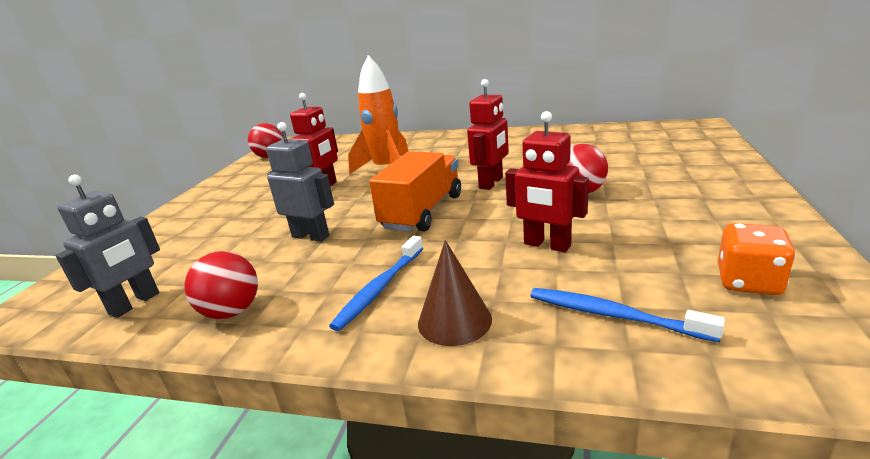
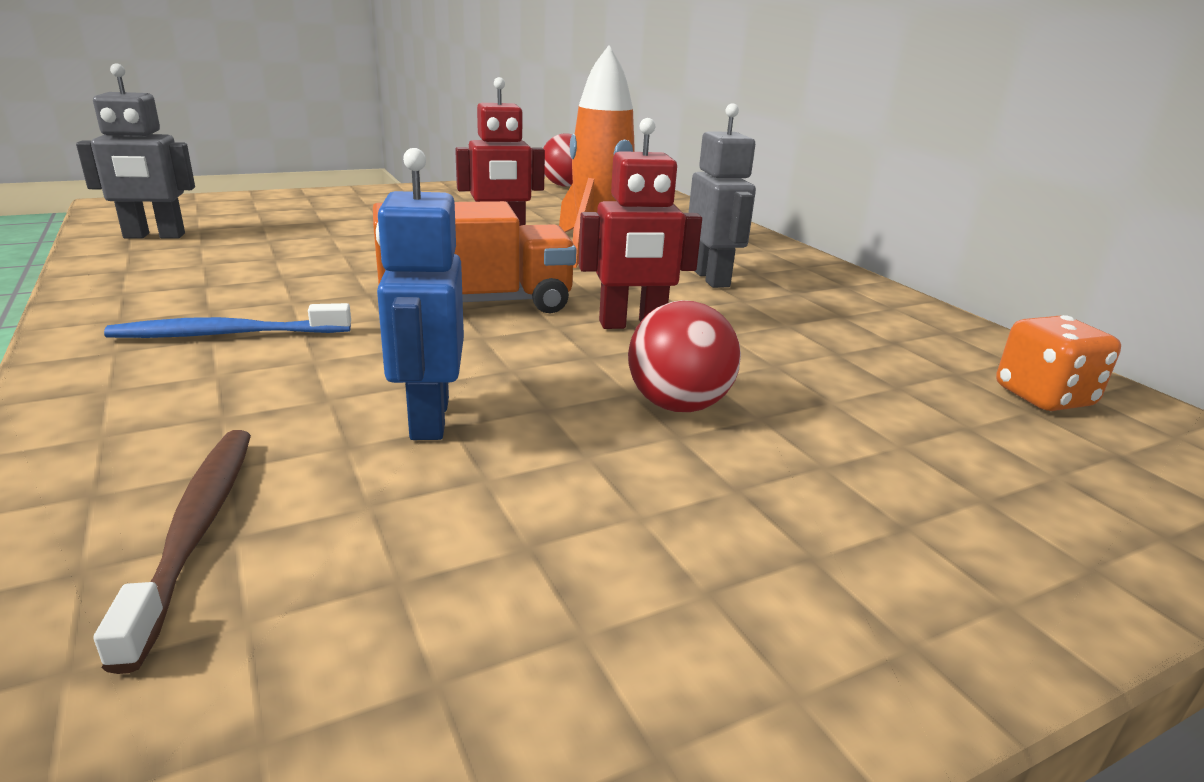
camera: 45 degrees right, 0 degrees up
red ball [184,251,258,319] -> none
grey robot [266,122,334,242] -> grey robot moved to [689,103,756,288]
brown cone [418,240,492,346] -> none
red robot [505,111,589,252] -> blue robot [376,148,464,440]
blue toothbrush [531,288,725,342] -> brown toothbrush [94,430,251,674]
orange dice [718,223,796,295] -> orange dice moved to [996,315,1121,411]

